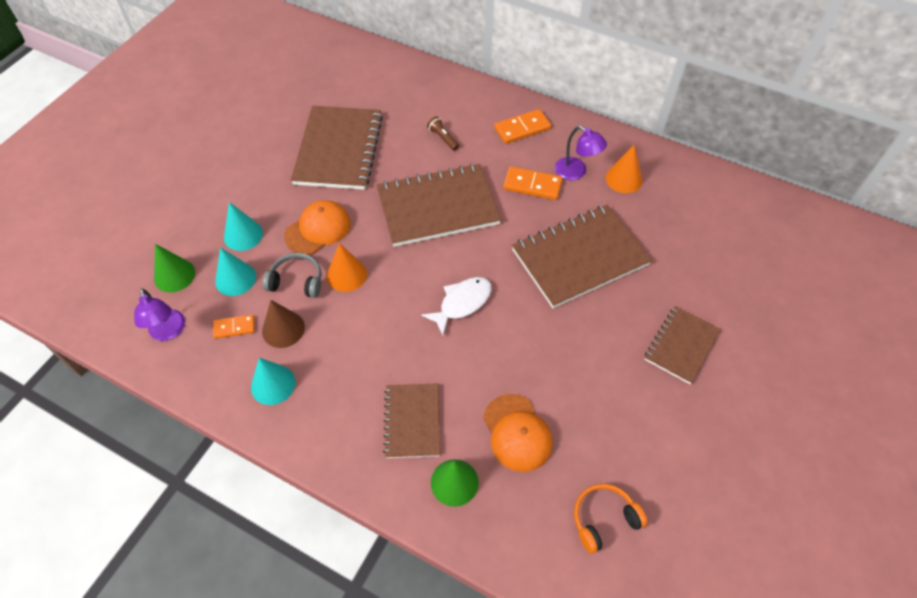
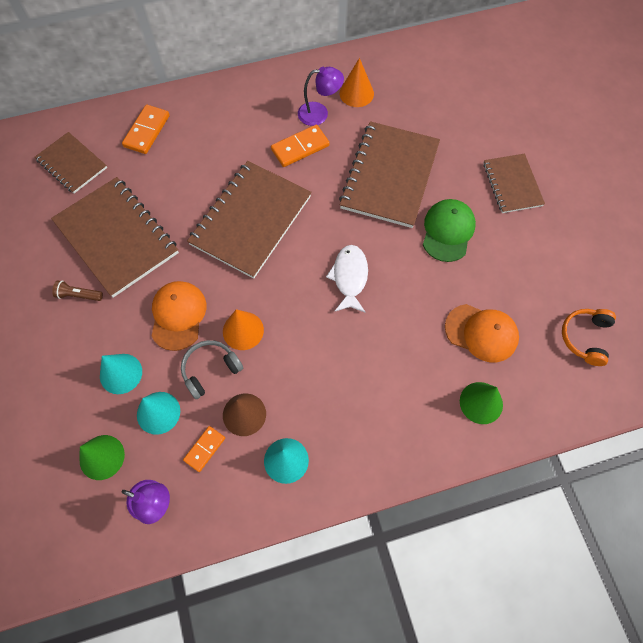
camera: 45 degrees left, 10 degrees up
brown notebook [383,384,440,458] -> brown notebook moved to [35,132,107,193]
brown flashlight [427,116,459,151] -> brown flashlight moved to [52,280,103,301]
orange domino [494,109,551,144] -> orange domino moved to [122,105,170,154]
none -> green cap [423,199,476,262]

